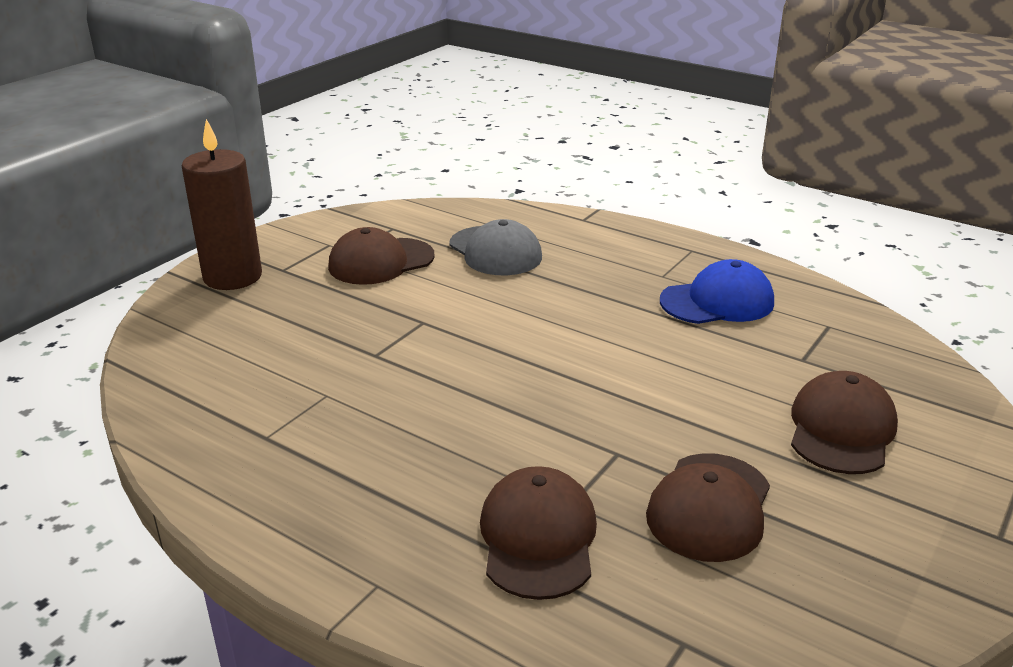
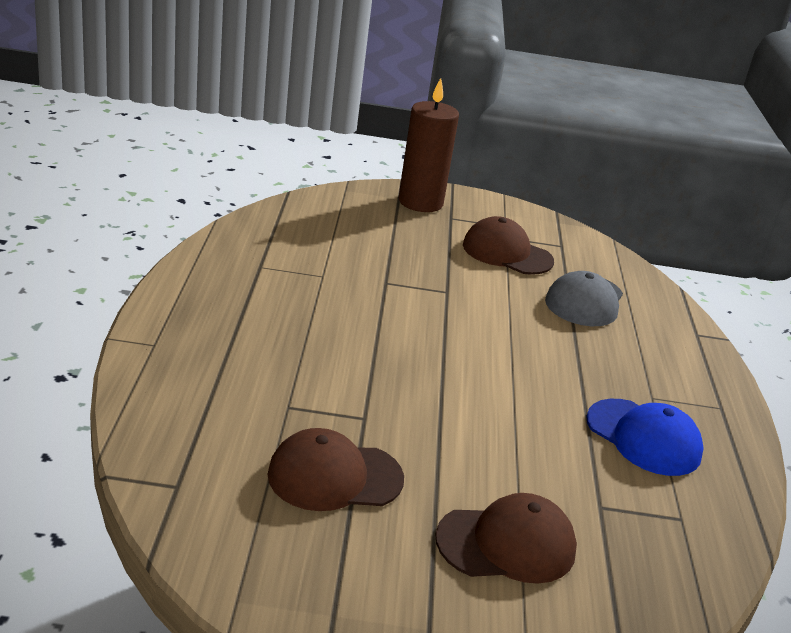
camera: 55 degrees right, 0 degrees up
brown cap [480,466,597,600] -> none

